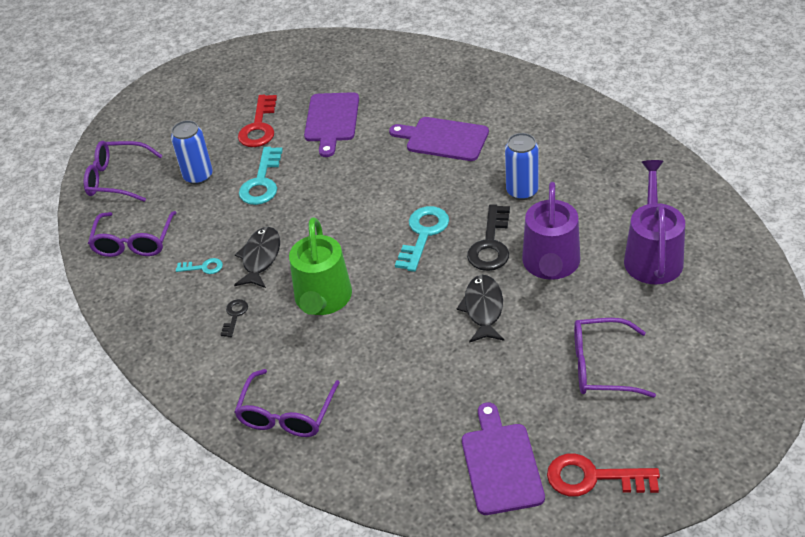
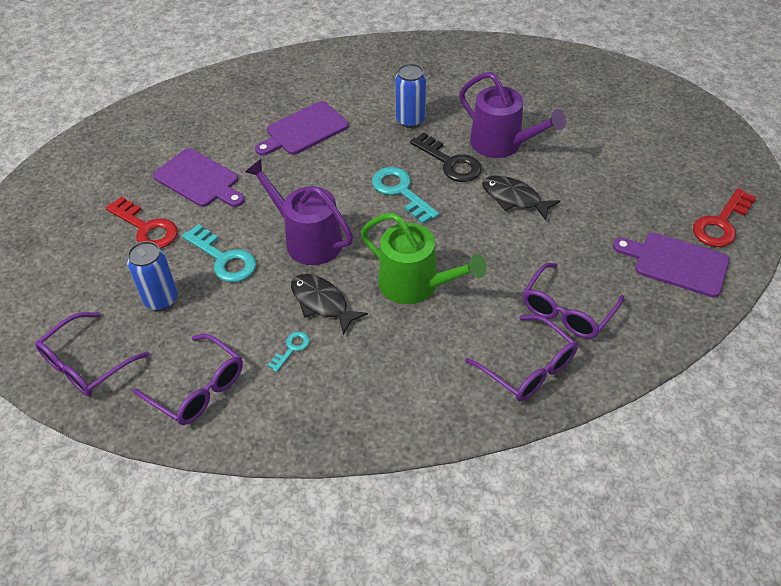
camera: 60 degrees left, 5 degrees up
black key [221,299,248,337] -> none
purple glasses [574,318,656,398] -> purple glasses moved to [523,263,624,339]
purple watering can [624,160,685,284] -> purple watering can moved to [245,159,353,265]

